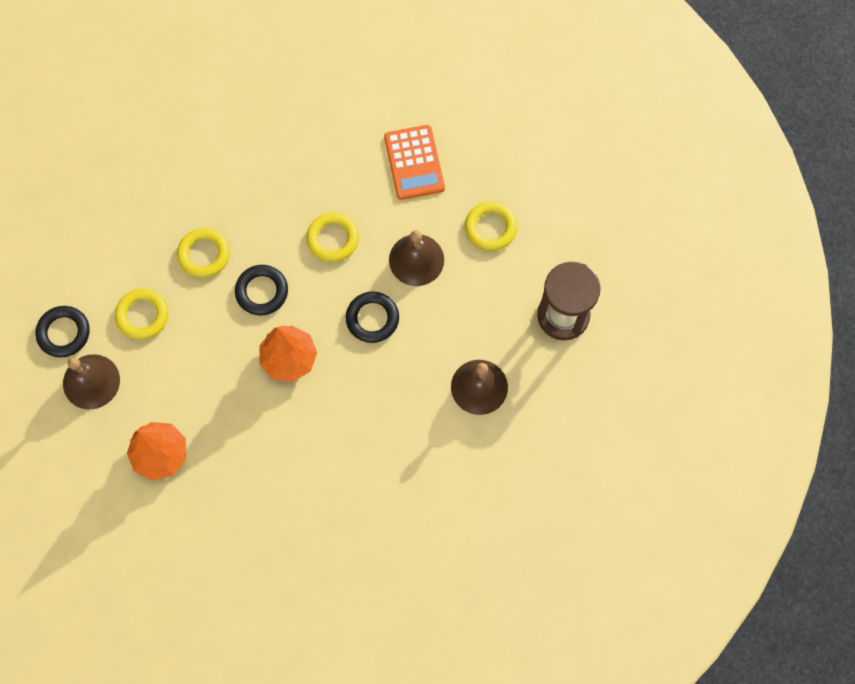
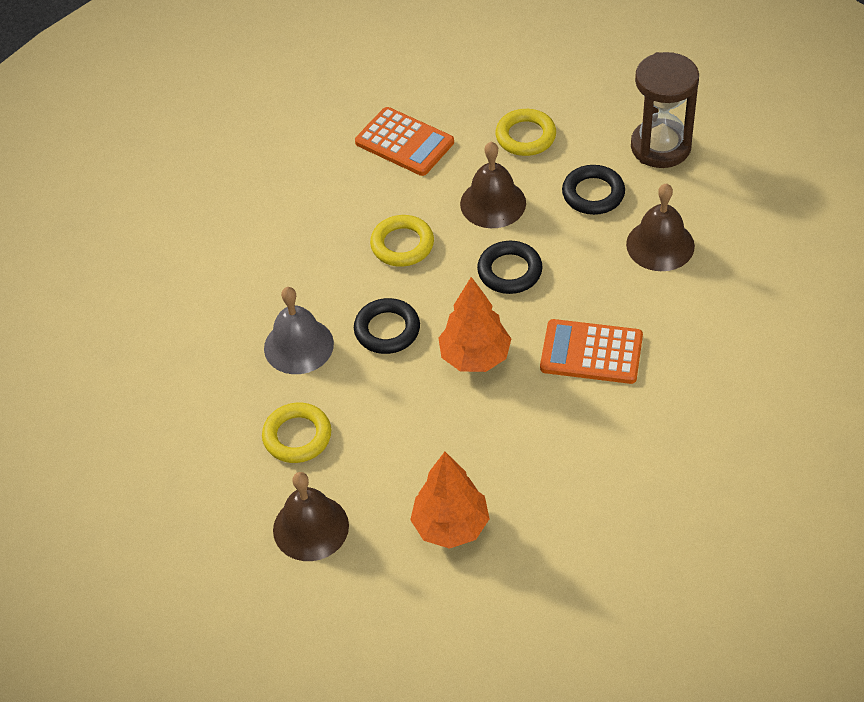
camera: 40 degrees left, 20 degrees down
black ring [35,306,90,357] -> black ring moved to [562,165,625,215]
yellow ring [177,228,230,278] -> grey bell [264,287,334,374]
none -> orange calculator [540,319,643,384]

